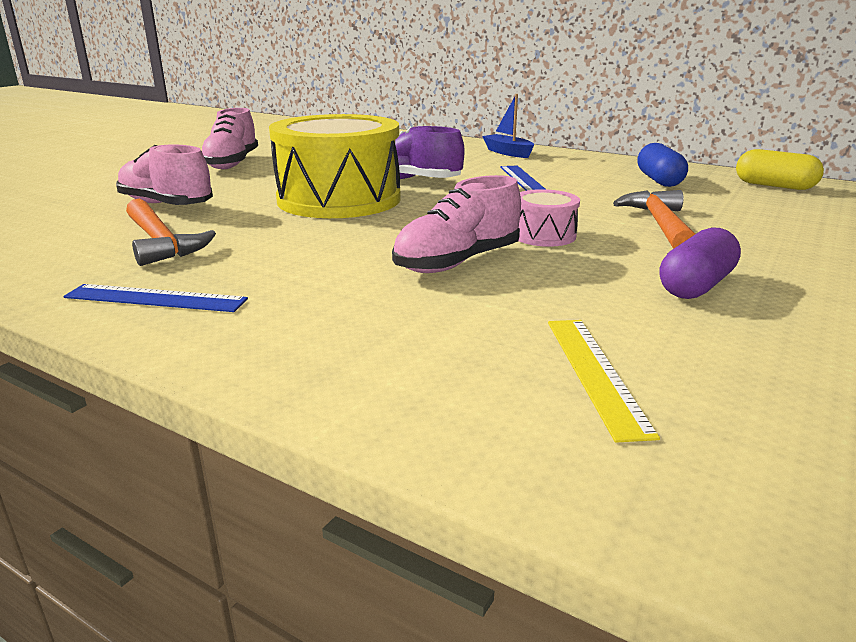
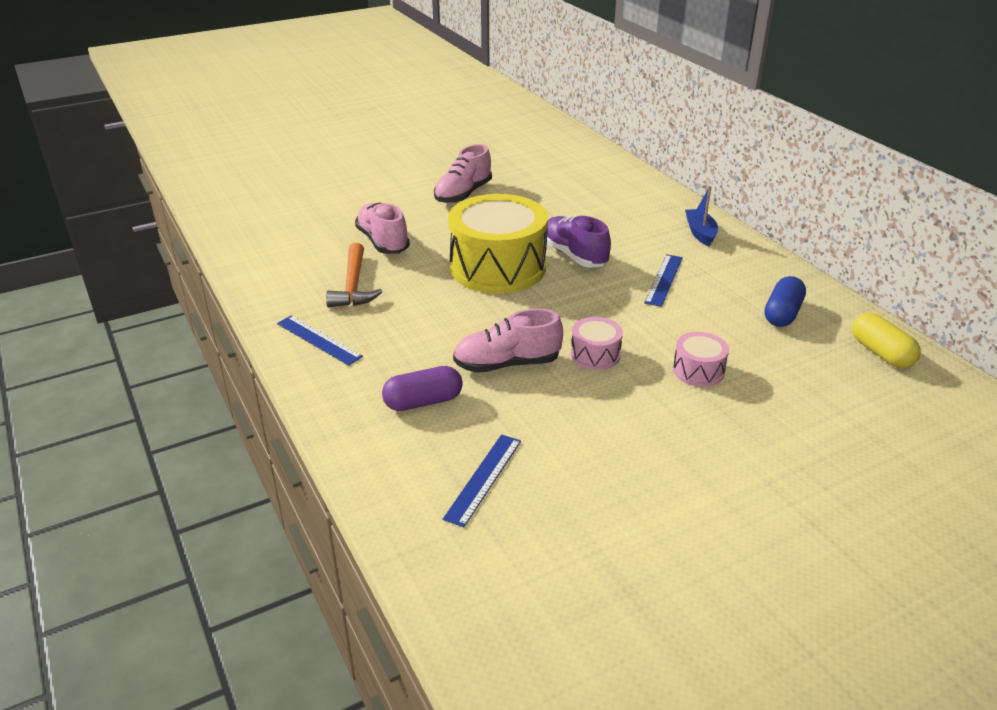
camera: 30 degrees right, 10 degrees up
yellow ruler [548,320,660,443] -> blue ruler [443,434,521,527]
orange hammer [613,190,695,249] -> pink drum [673,332,729,387]
purple capsule [660,227,741,299] -> purple capsule moved to [382,366,463,411]

